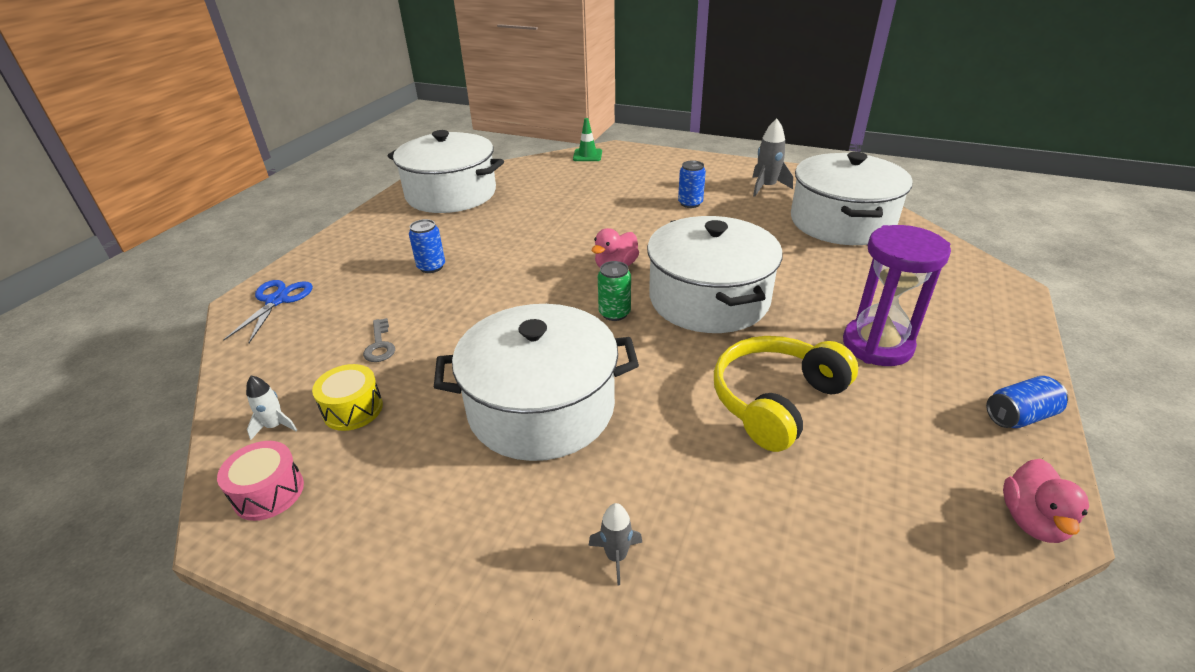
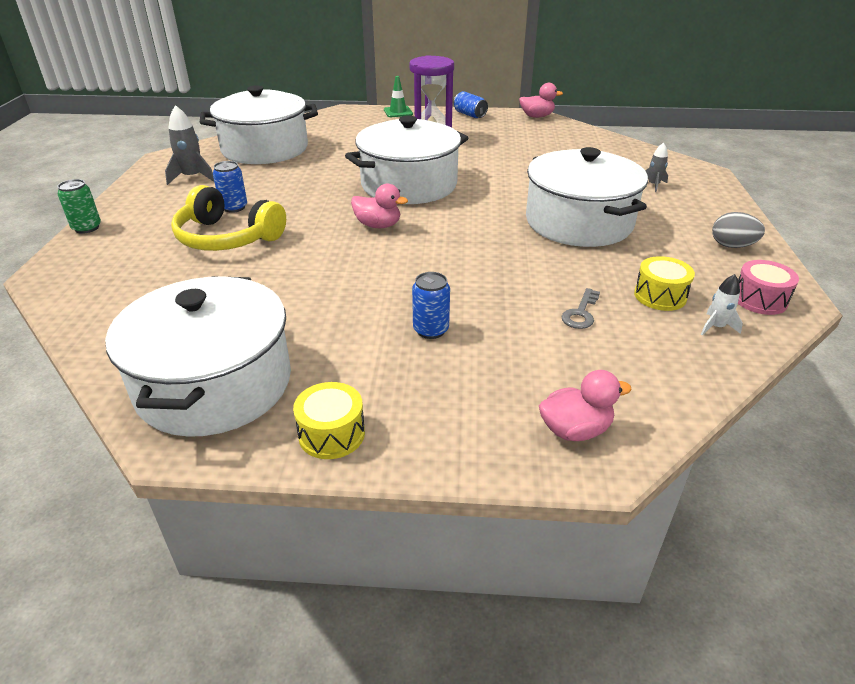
camera: 110 degrees left, 0 degrees up
blue scissors [223,280,313,343] -> pink duck [539,370,632,441]
grey key [363,318,395,362] -> grey key turned 150 degrees clockwise [561,288,600,329]
green traffic cone [573,118,602,161] -> green traffic cone moved to [384,76,413,117]
green can [598,261,631,321] -> green can moved to [57,179,101,234]
yellow headphones [714,336,858,452] -> yellow headphones moved to [171,185,286,251]
none -> yellow drum [293,382,365,459]
none -> grey egg [712,212,765,248]

